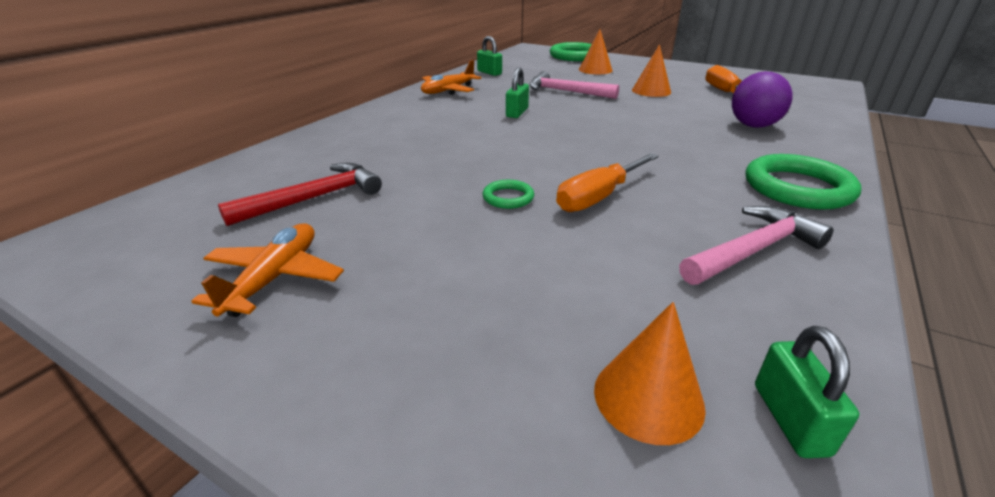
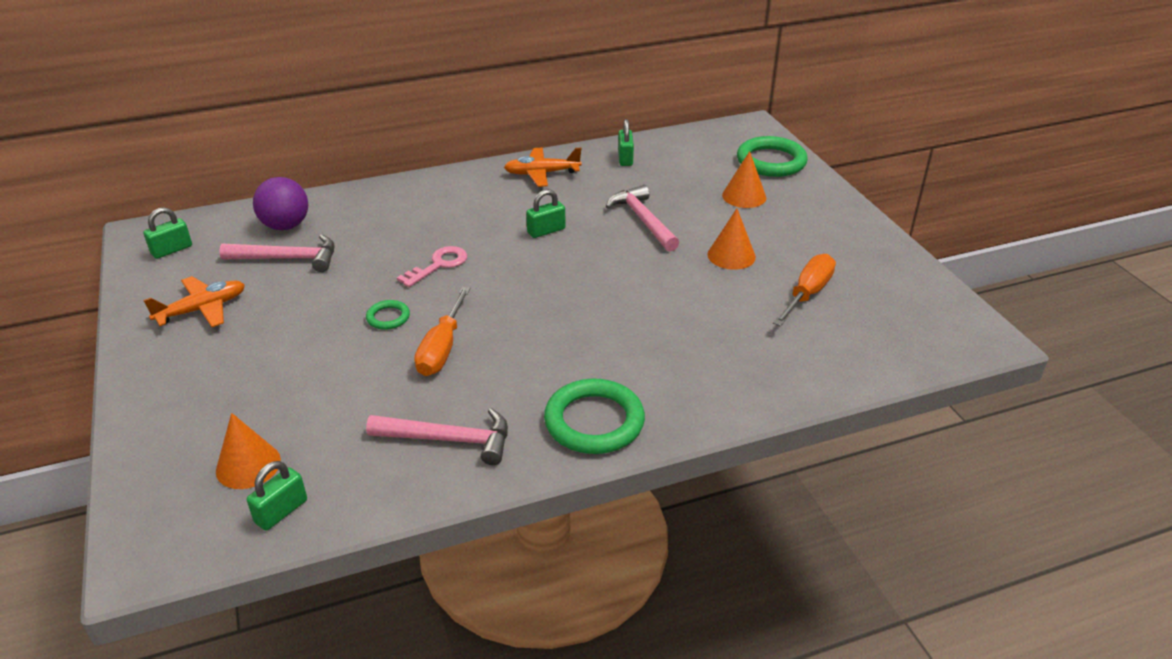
camera: 40 degrees right, 5 degrees up
red hammer [218,163,382,226] -> pink hammer [219,234,334,272]
orange screwdriver [556,153,659,212] -> orange screwdriver turned 75 degrees counterclockwise [414,287,470,376]
purple ball [732,71,793,128] -> purple ball moved to [253,177,308,230]
none -> green padlock [143,207,192,259]
none -> pink key [397,246,467,287]

